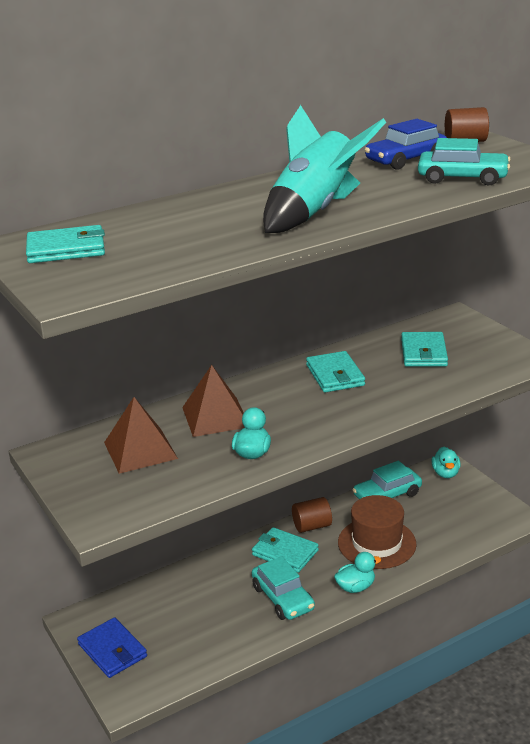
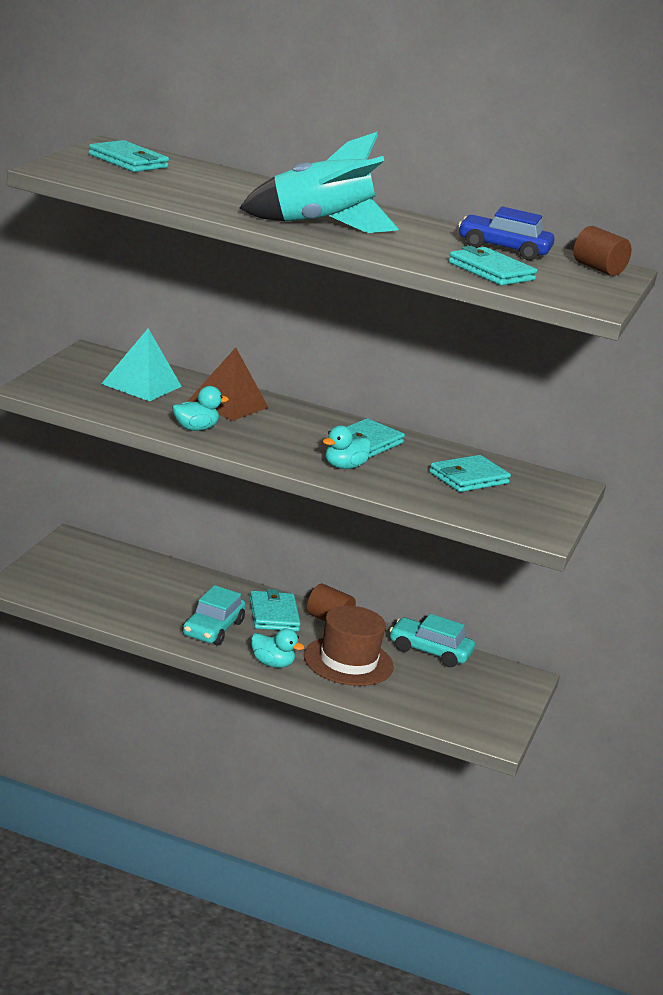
camera: 45 degrees right, 5 degrees down
blue wallet [77,617,147,678] -> none
brown pyramid [104,397,178,474] -> turquoise pyramid [101,328,182,402]
turquoise car [418,138,511,186] -> turquoise wallet [449,246,537,285]
turquoise duck [431,447,461,478] -> turquoise duck moved to [323,425,371,469]

